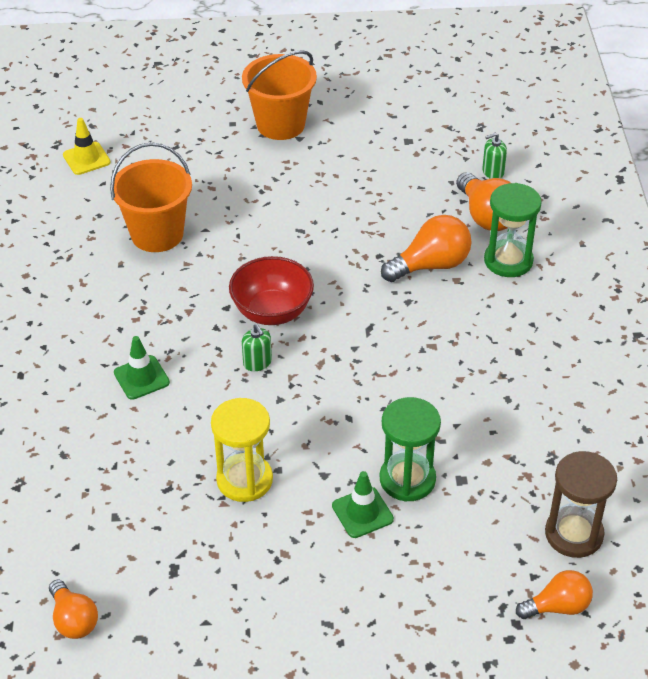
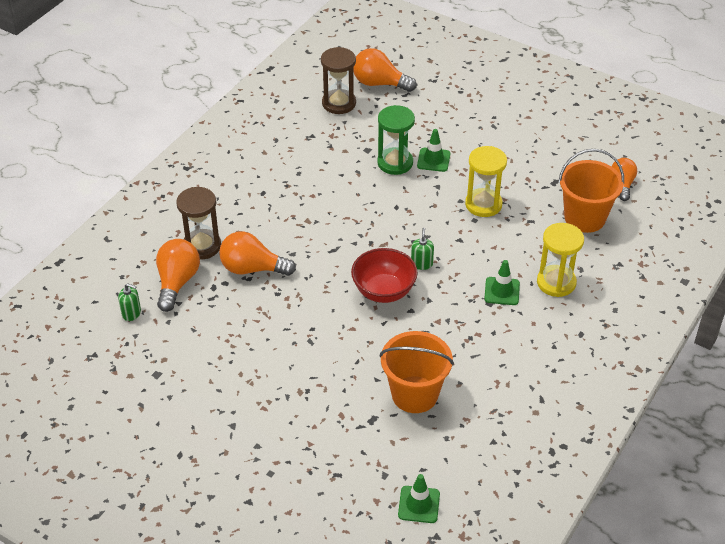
camera: 145 degrees left, 0 degrees up
yellow traffic cone [63,118,111,175] -> green traffic cone [398,474,440,523]
orange bucket [242,50,317,140] -> orange bucket moved to [558,149,624,233]
green hourglass [484,183,542,277] -> brown hourglass [176,187,221,260]
orange light bulb [516,570,593,619] -> orange light bulb [353,48,416,92], size x1.53
none -> yellow hourglass [537,223,584,297]

